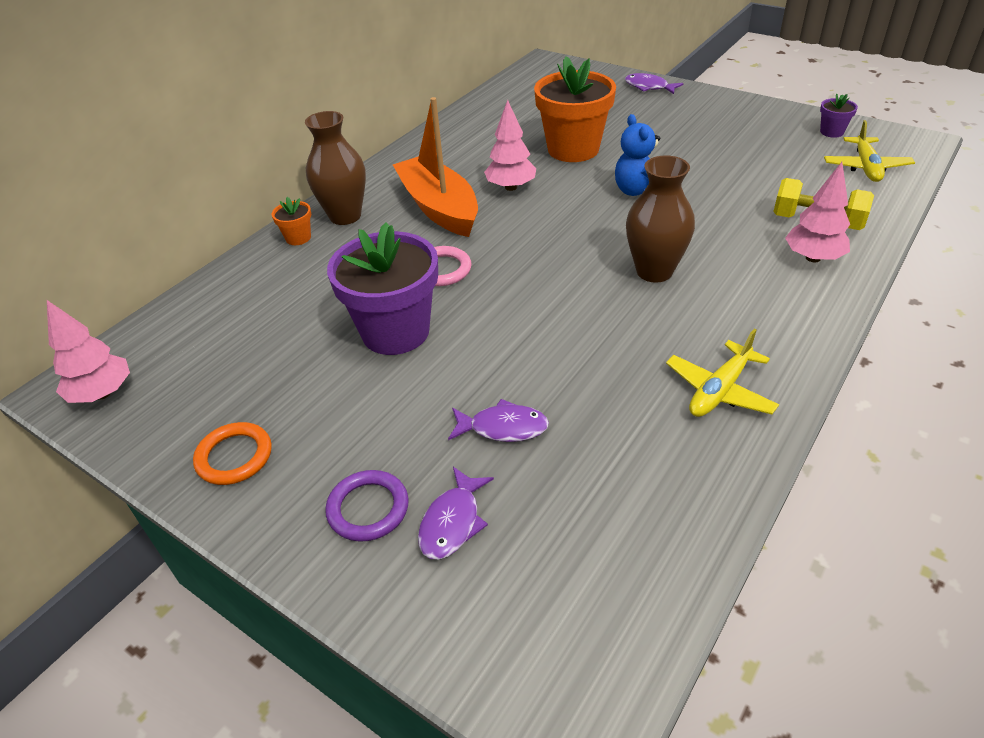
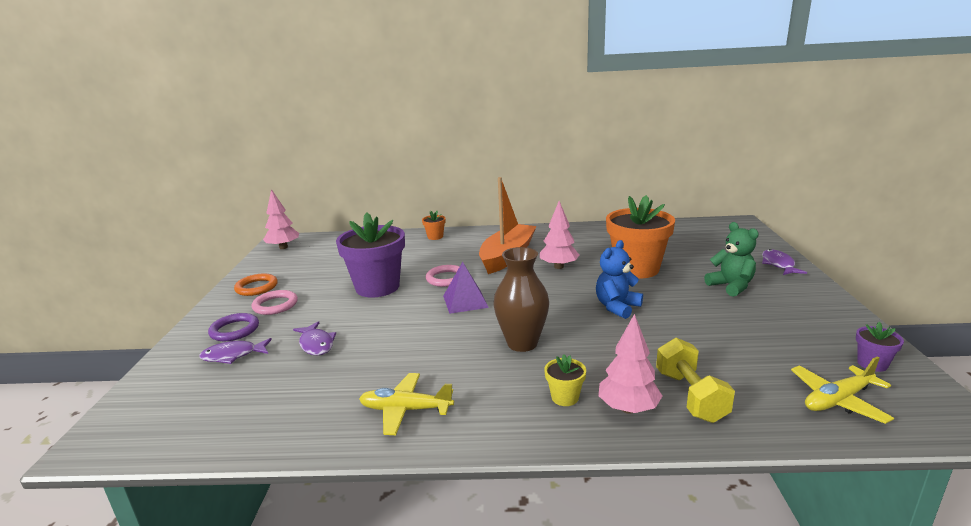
camera: 55 degrees right, 20 degrees down
brown vase [305,111,366,225] -> none
none -> pink ring [252,290,298,315]
none -> purple pyramid [443,262,489,314]
none -> yellow flower pot [544,354,586,406]
none -> green teddy bear [704,222,759,297]

